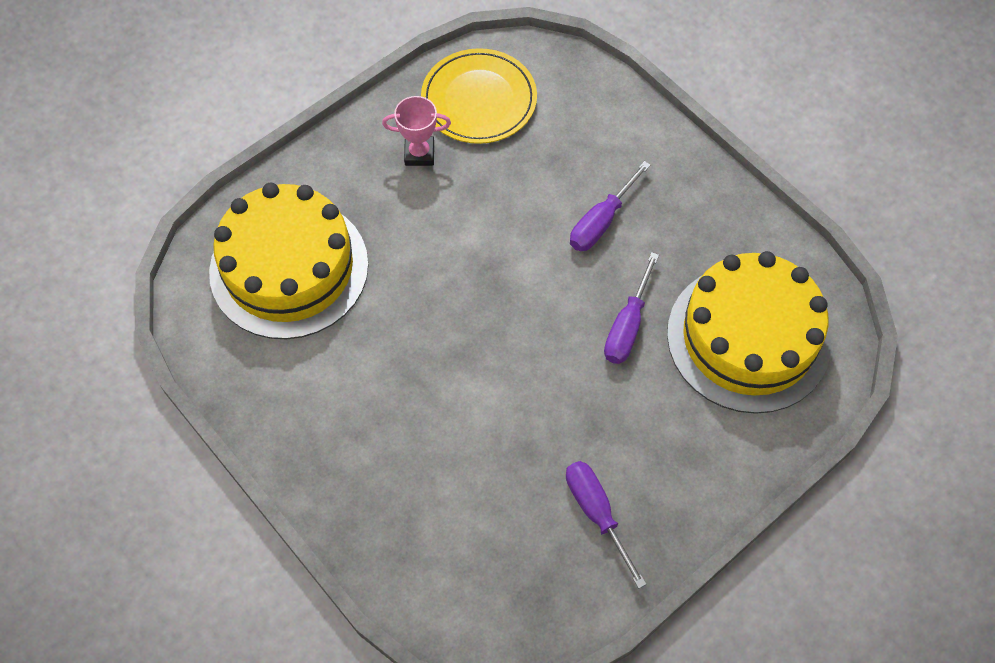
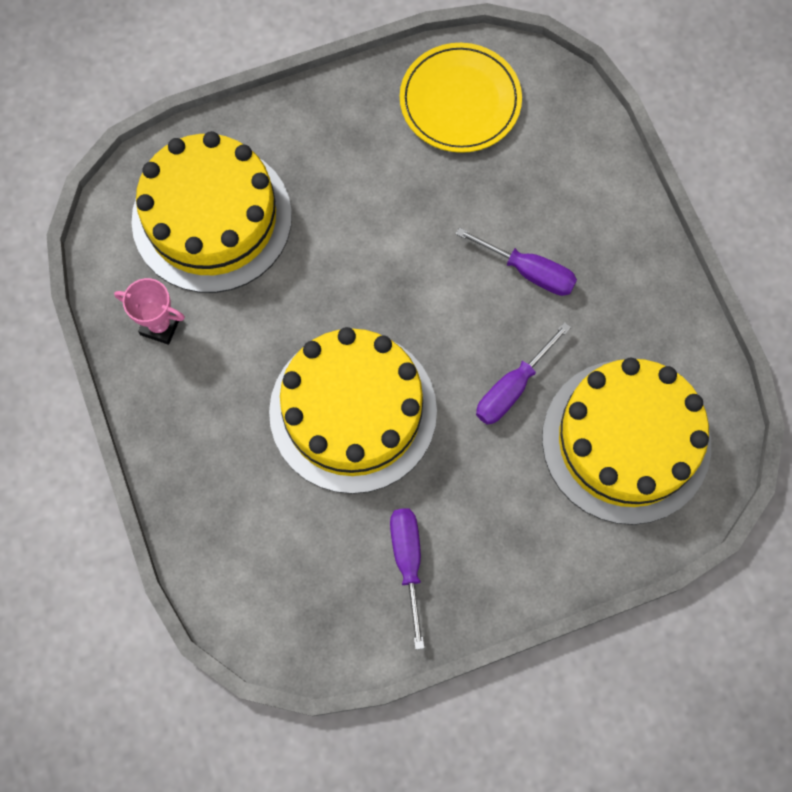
camera: 20 degrees right, 10 degrees up
pink trophy [382,96,451,166] -> pink trophy moved to [114,278,185,345]
purple screwdriver [570,161,651,251] -> purple screwdriver turned 120 degrees counterclockwise [456,227,577,296]
none -> yellow cake [269,327,437,494]

